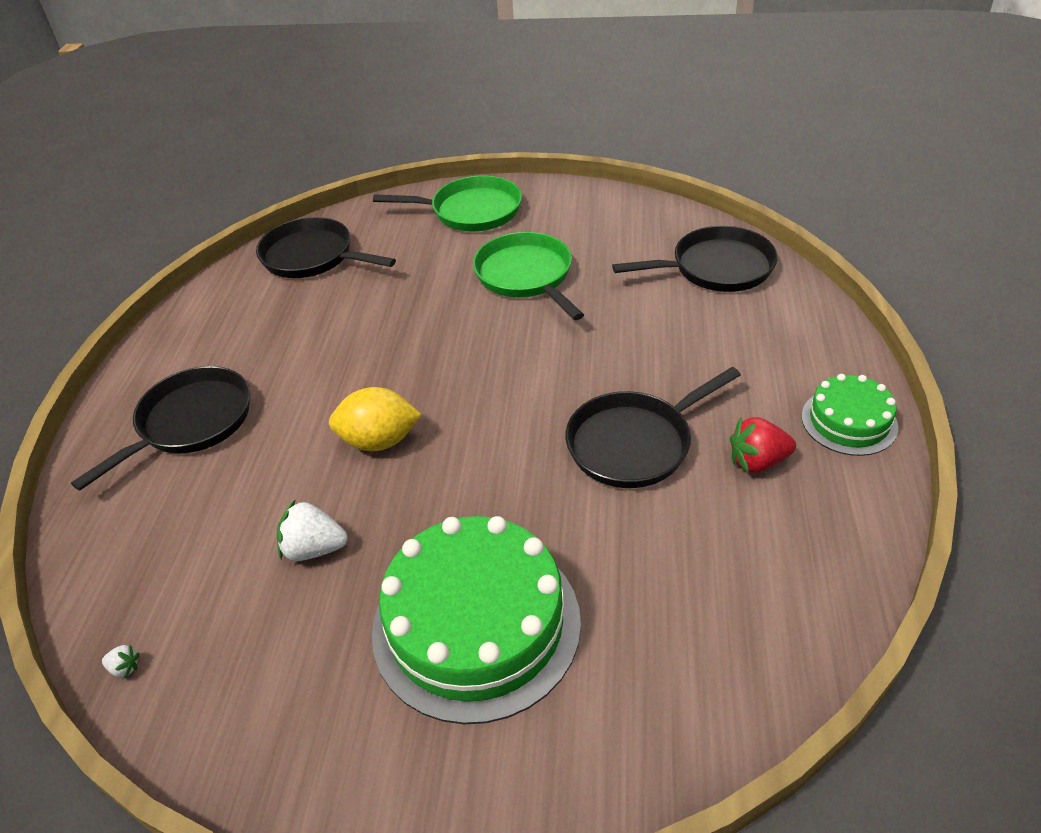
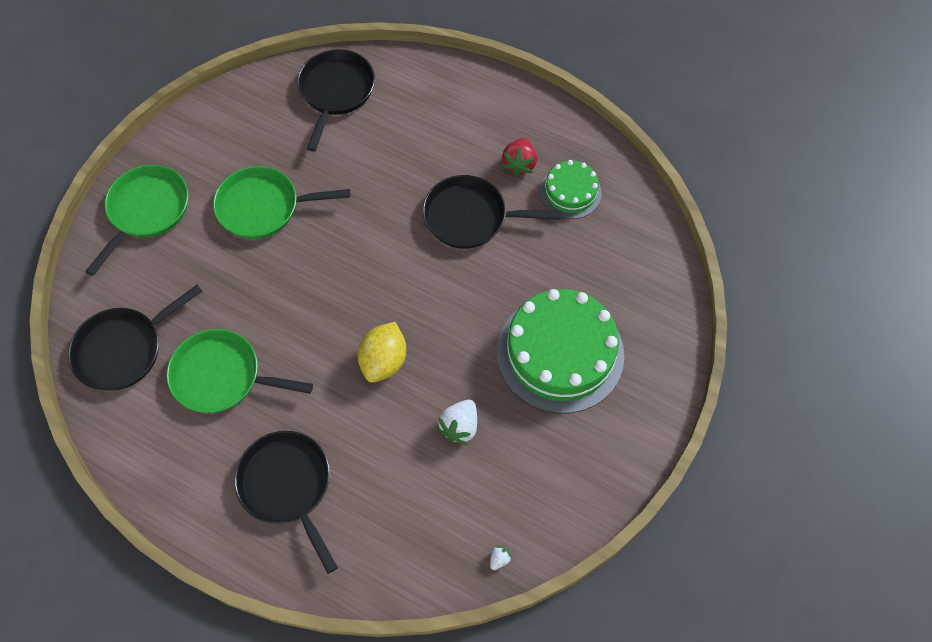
camera: 70 degrees left, 20 degrees up
black pan [565,367,741,488] -> black pan turned 105 degrees clockwise [423,175,561,249]
green cake [801,374,898,456] -> green cake moved to [540,160,602,219]
none -> green pan [166,329,313,413]

